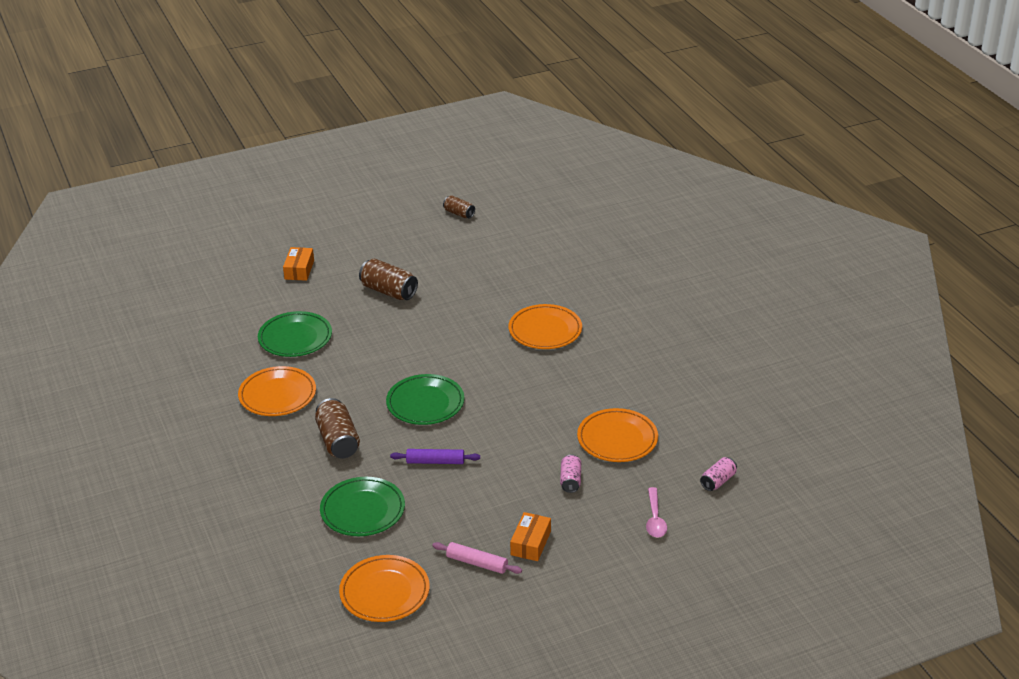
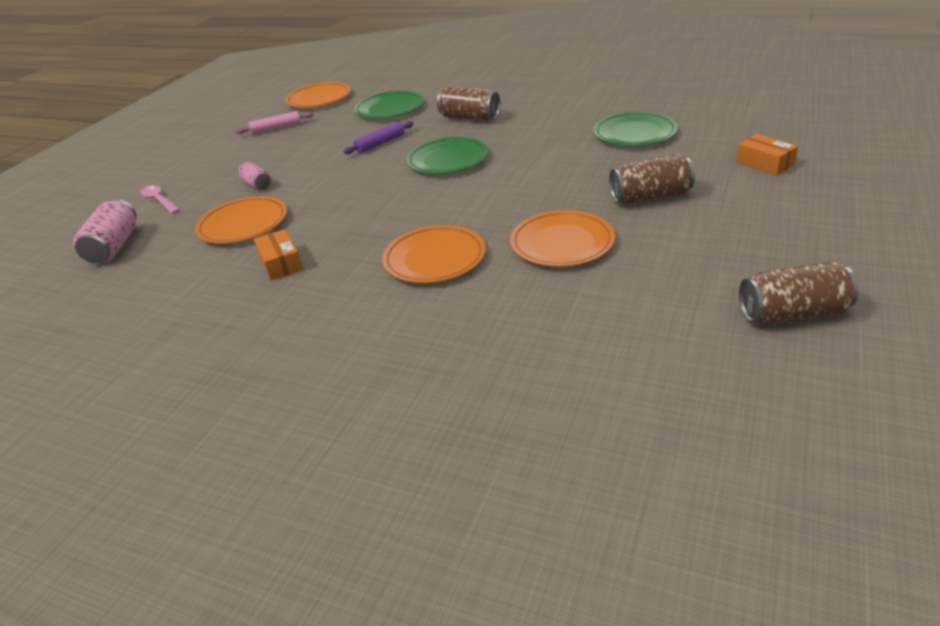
camera: 140 degrees right, 0 degrees up
orange plate [238,366,316,416] -> orange plate moved to [510,210,615,267]
brown can [443,195,475,218] -> brown can [739,261,859,325], size x1.69
orange box [510,512,551,561] -> orange box moved to [254,229,303,280]
pink can [700,457,737,491] -> pink can [73,199,137,264], size x1.69

